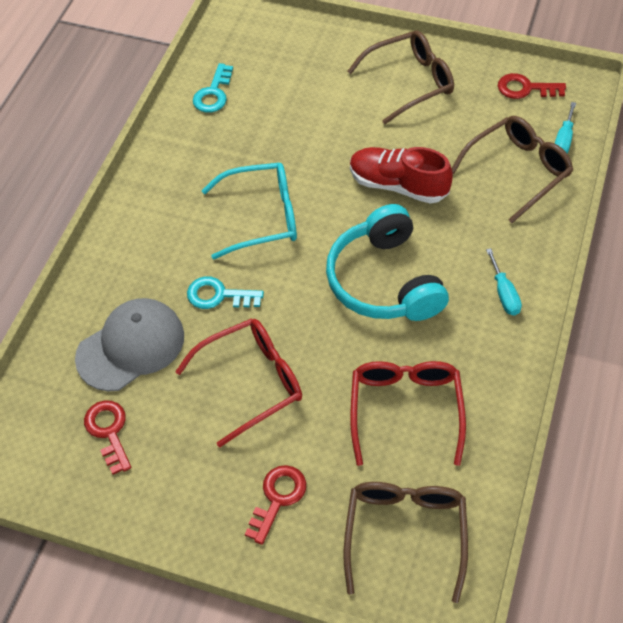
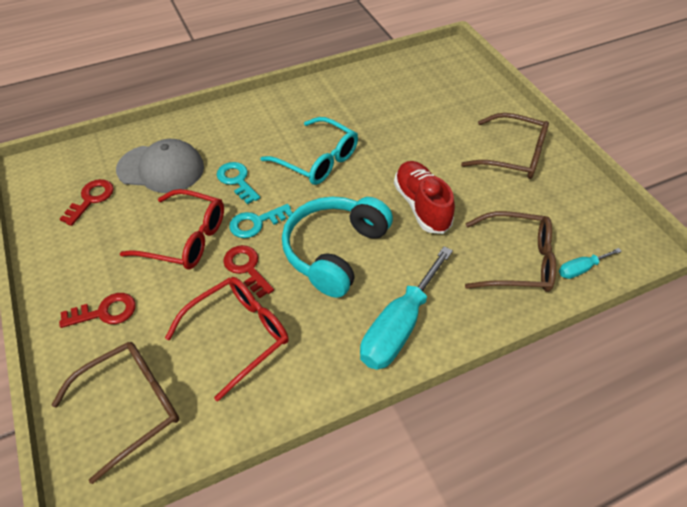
camera: 45 degrees right, 5 degrees down
turquoise key [193,63,233,113] -> turquoise key moved to [229,204,292,238]
turquoise screwdriver [486,248,522,315] -> turquoise screwdriver [360,246,453,370], size x2.09
red key [498,73,566,99] -> red key moved to [223,245,274,298]

